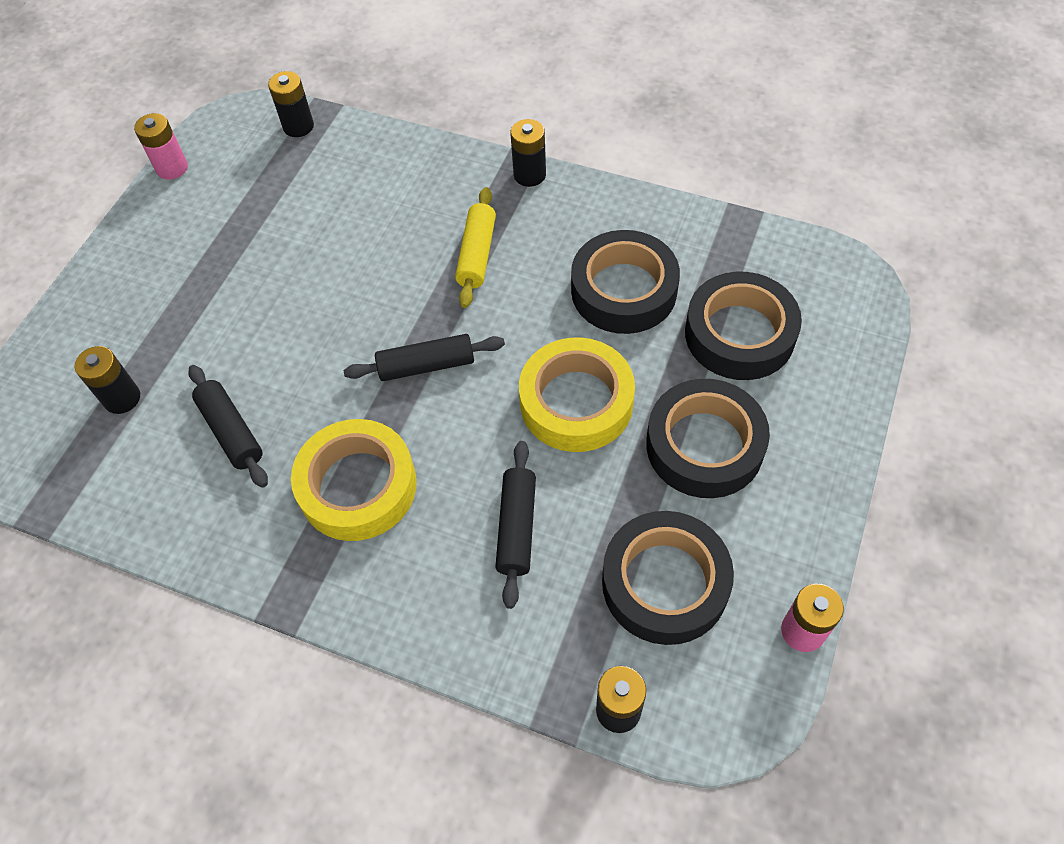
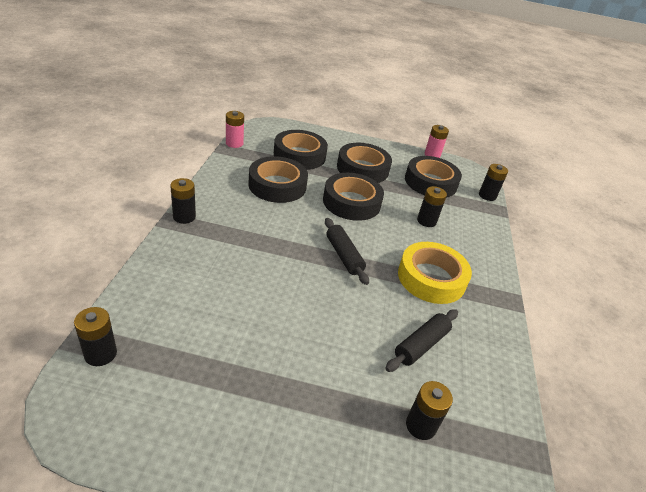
camera: 110 degrees left, 20 degrees down
pink battery [134,113,188,180] -> pink battery moved to [226,111,244,148]
yellow rolling pin [455,187,496,308] -> none
black rolling pin [495,441,536,609] -> black battery [417,186,447,227]
yellow tape [519,337,635,452] -> black tape [323,173,384,221]

